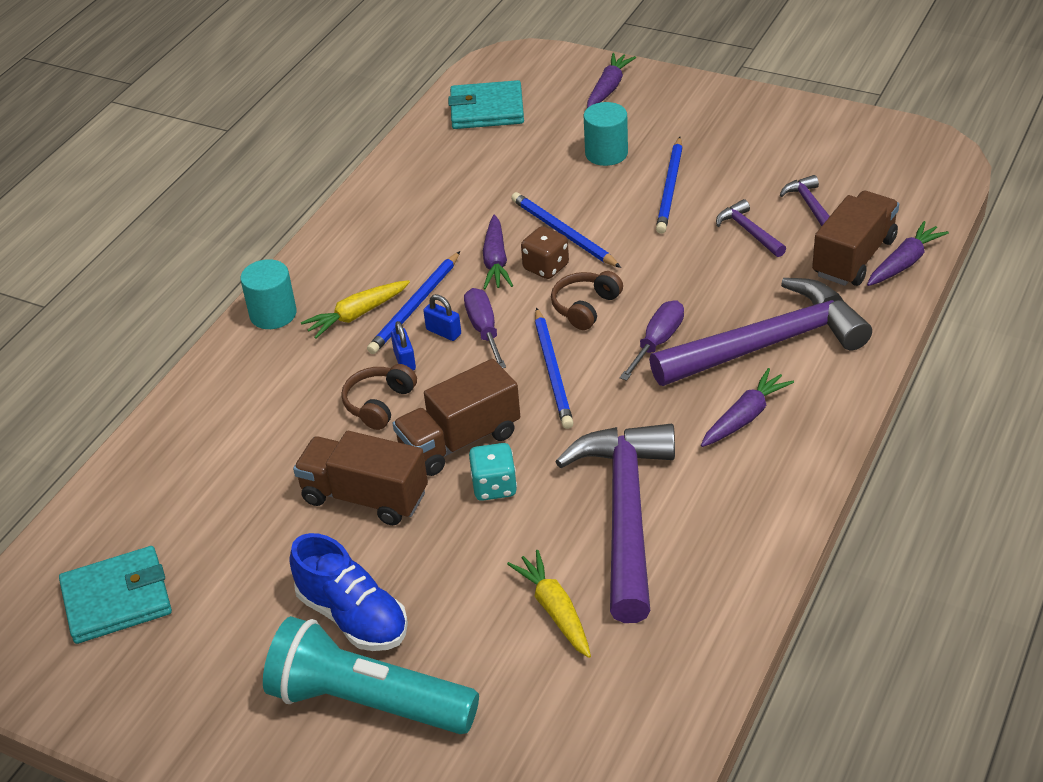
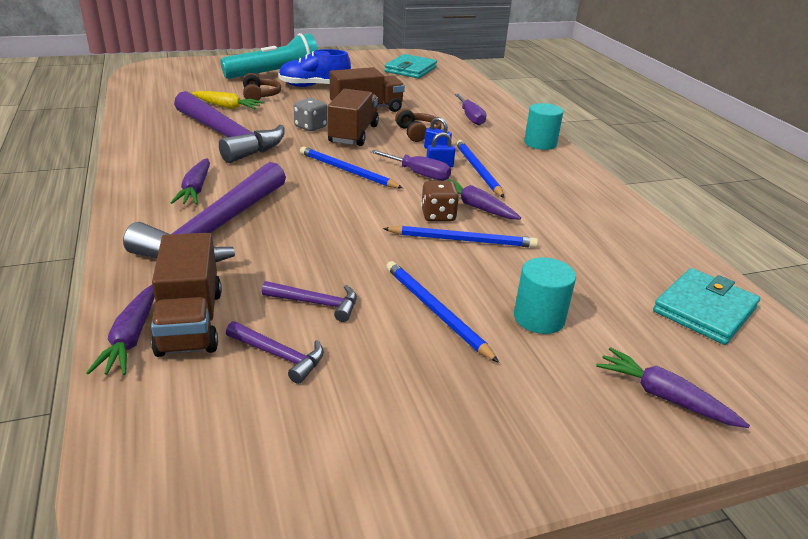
camera: 130 degrees right, 10 degrees down
yellow carrot [301,280,410,339] -> none
turquoise dice [469,443,517,501] -> grey dice [294,98,327,131]
brown headphones [551,271,623,330] -> brown headphones moved to [243,73,281,101]
purple carrot [587,53,636,108] -> purple carrot turned 150 degrees clockwise [596,347,750,428]
purple screwdriver [620,300,684,381] -> purple screwdriver moved to [455,94,487,126]

